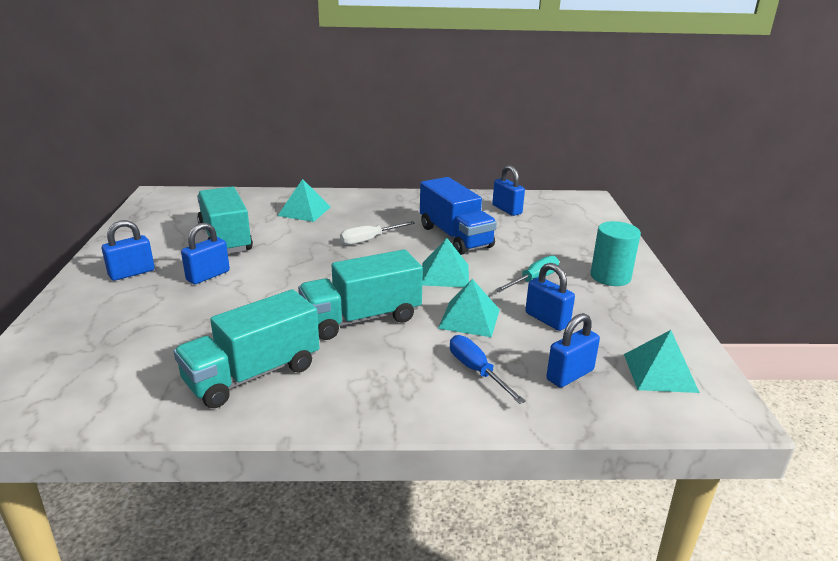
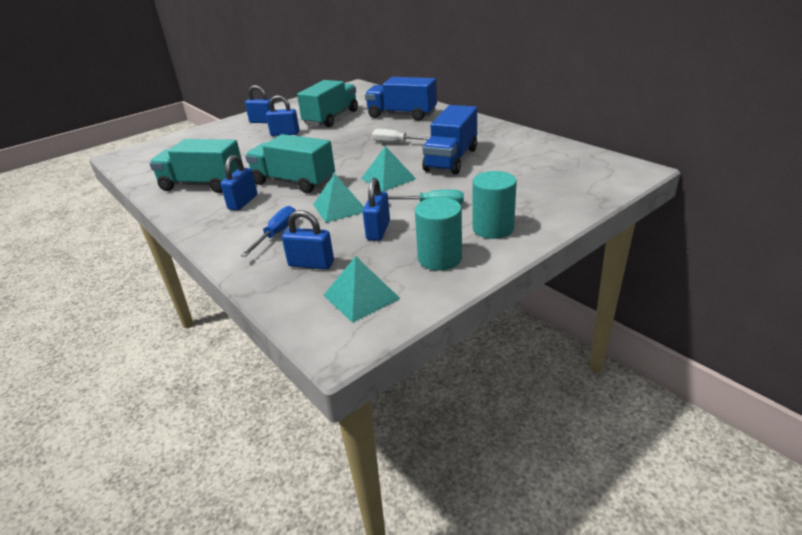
camera: 55 degrees right, 5 degrees up
turquoise pyramid [278,179,331,222] -> blue truck [365,77,437,121]
blue padlock [492,165,525,216] -> blue padlock moved to [221,155,257,210]
none -> turquoise cylinder [415,197,462,271]

